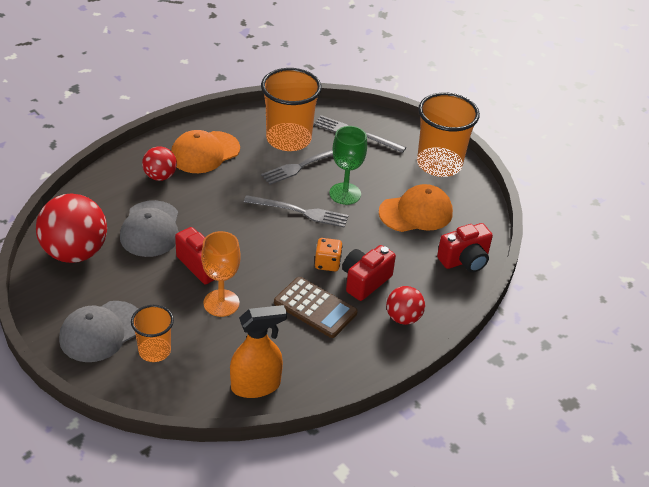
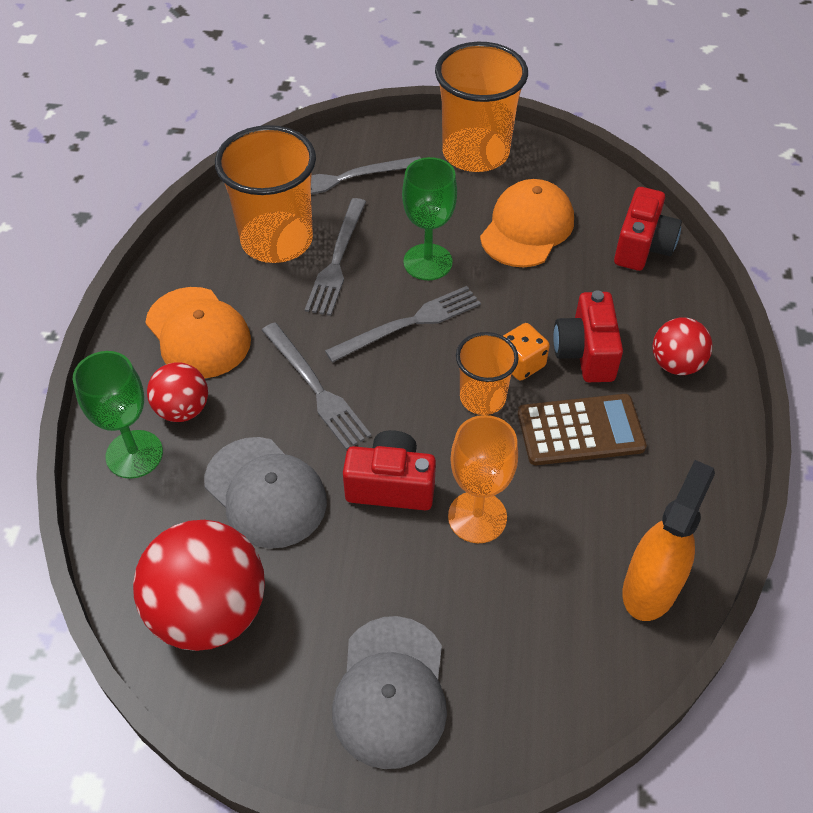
camera: 40 degrees left, 10 degrees up
orange cup [131,305,174,362] -> orange cup moved to [456,332,519,415]
orange cap [171,130,240,173] -> orange cap turned 45 degrees counterclockwise [145,287,251,378]
none -> green goblet [73,351,163,479]
none -> grey fork [262,323,371,450]

